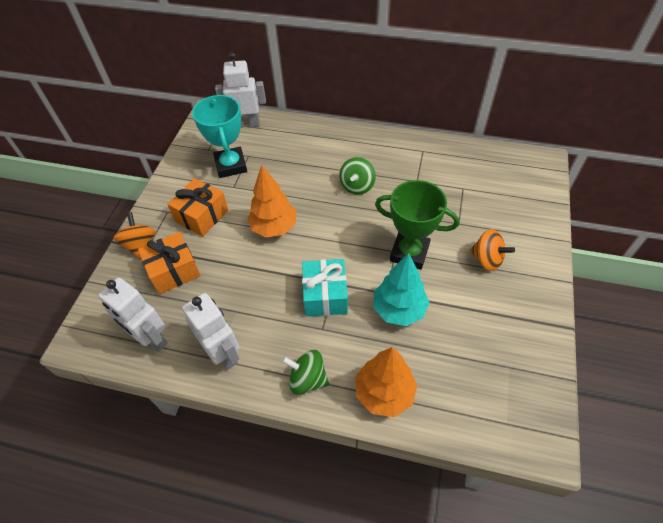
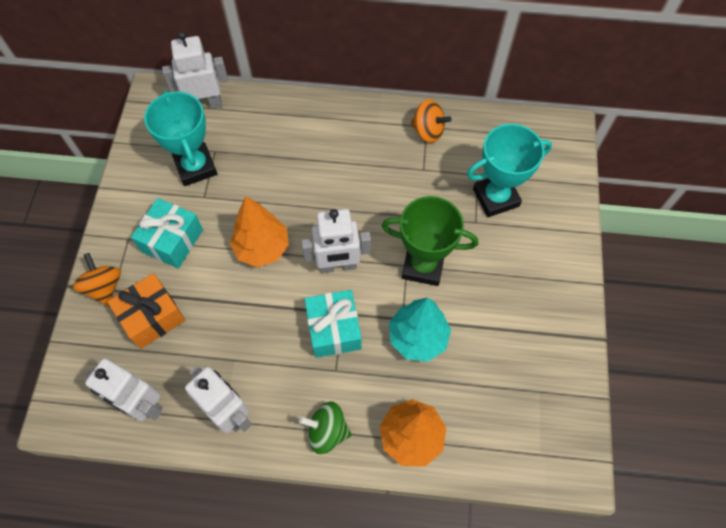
camera: 10 degrees left, 10 degrees up
orange gift [167,178,228,236] -> turquoise gift [131,198,203,269]
green spinning top [339,157,376,195] -> none
orange spinning top [469,229,515,271] -> orange spinning top moved to [410,99,452,143]
none -> white robot [301,209,371,273]
none -> turquoise trophy [467,124,552,217]

